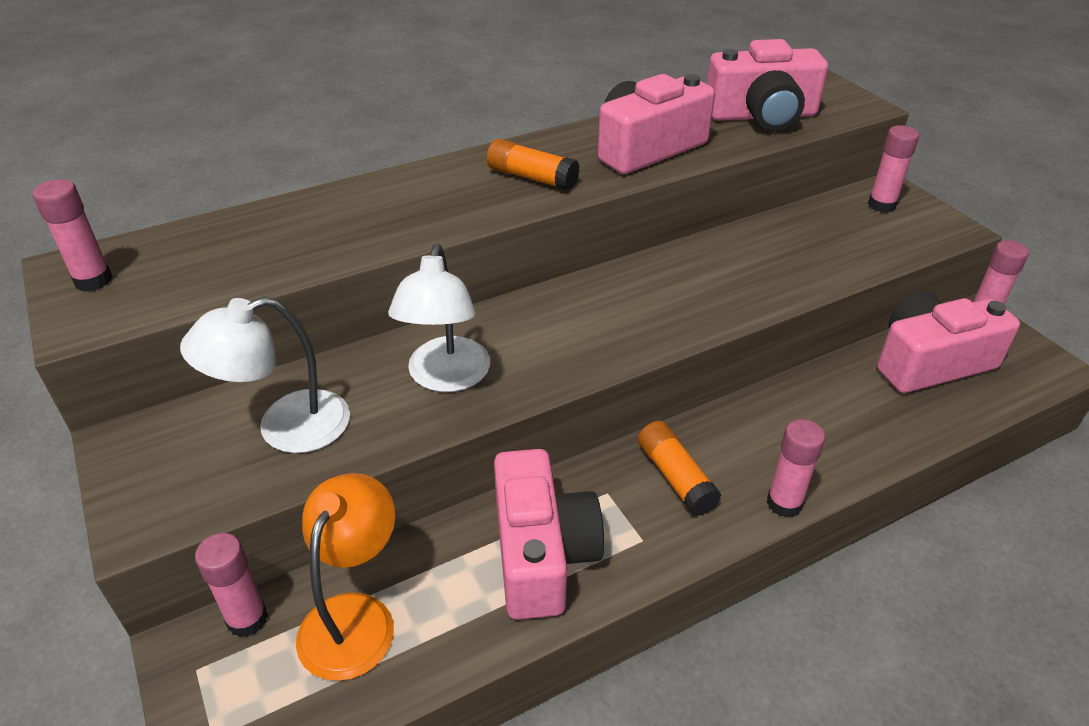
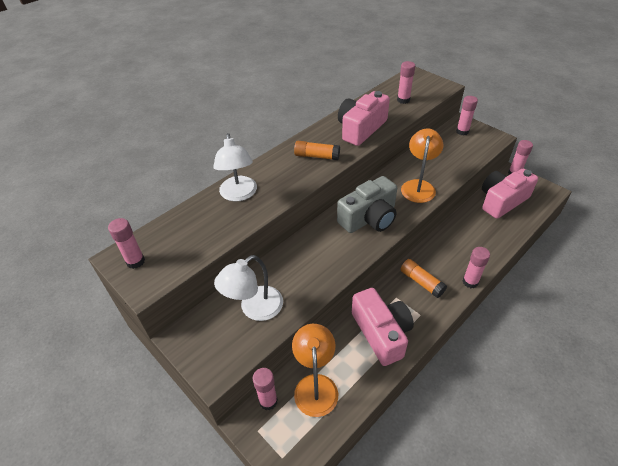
camera: 15 degrees left, 5 degrees up
white lamp [388,244,490,392] -> white lamp moved to [213,133,257,202]
pink camera [707,39,828,131] -> pink glue stick [397,61,415,104]
none -> grey camera [337,176,397,233]
none -> orange lamp [401,128,443,203]

